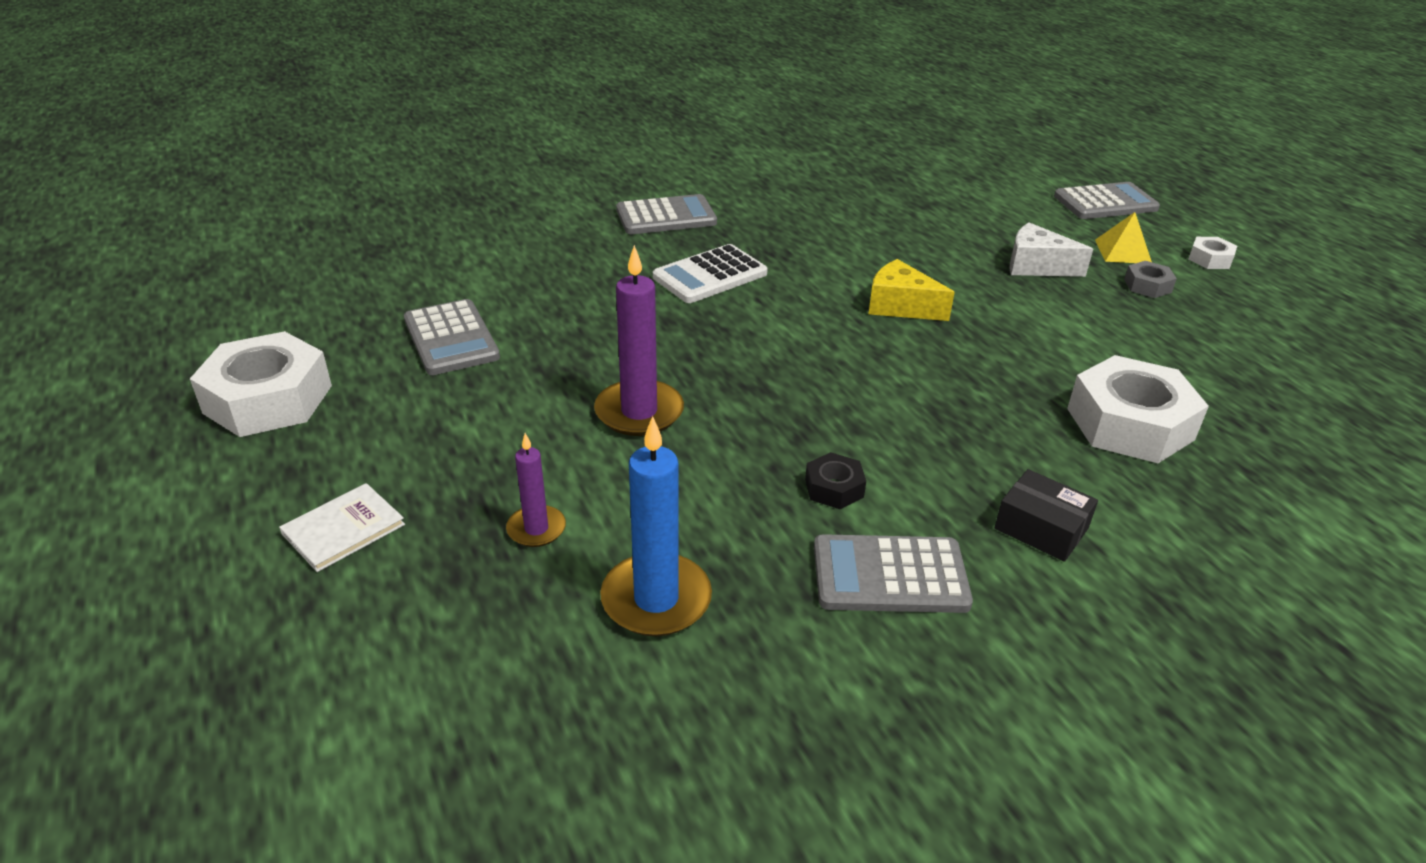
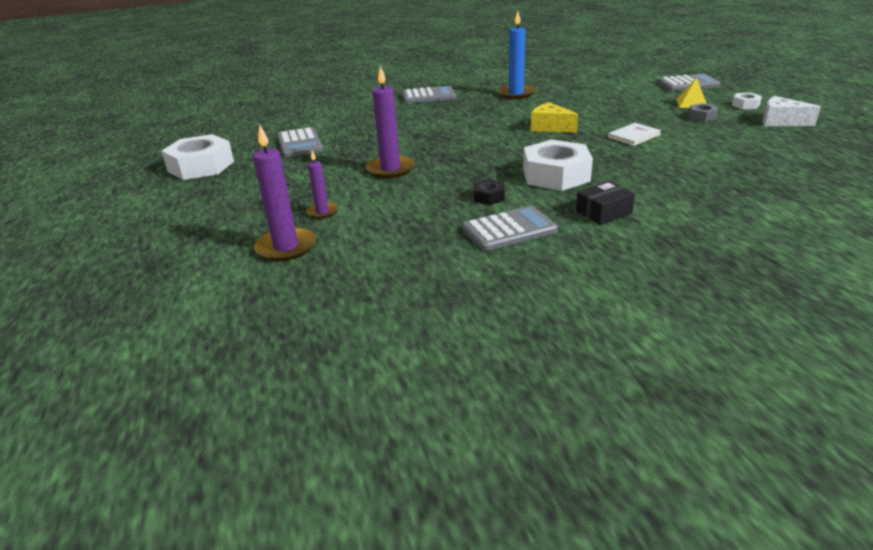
camera: 10 degrees right, 5 degrees down
white book [279,483,405,572] -> white book moved to [608,123,662,146]
blue candle [600,416,712,636] -> blue candle moved to [497,11,535,99]
white calculator [653,244,768,303] -> none
grey calculator [814,534,973,613] -> grey calculator turned 150 degrees clockwise [462,206,558,251]
black box [994,469,1098,562] -> black box turned 75 degrees counterclockwise [576,181,635,225]
white cheese [1010,223,1093,277] -> white cheese moved to [763,96,821,126]
white nut [1067,355,1209,463] -> white nut moved to [523,140,593,191]
none -> purple candle [253,125,316,261]

